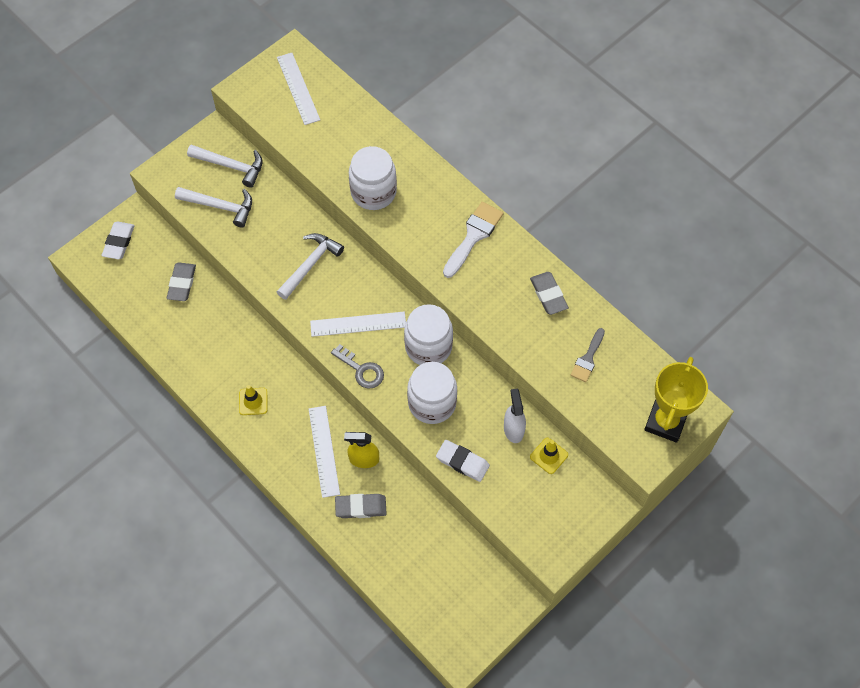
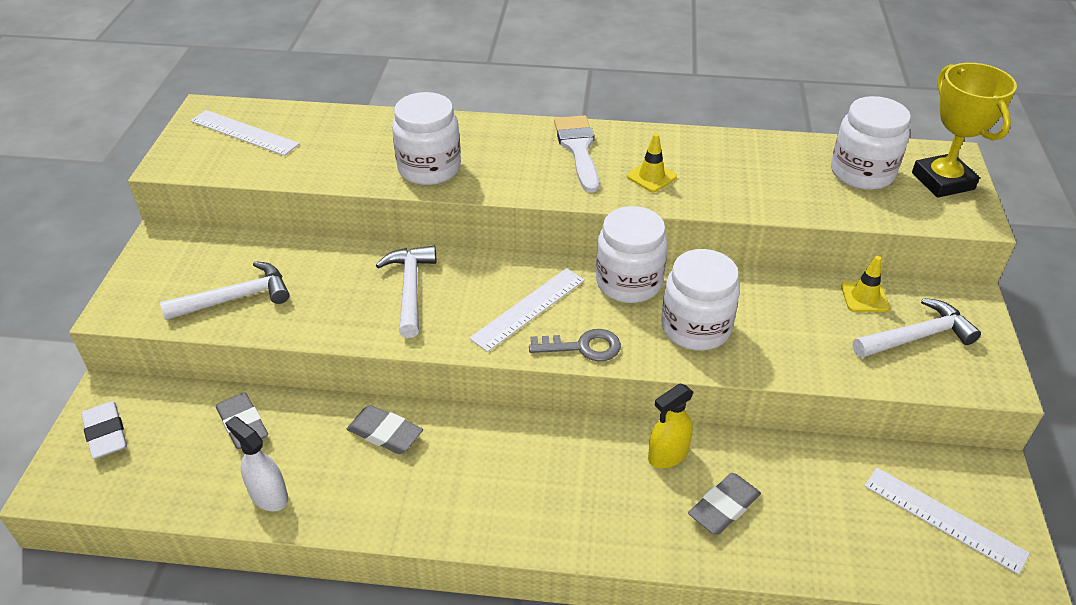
camera: 40 degrees left, 20 degrees down
white hammer [187,145,262,188] -> white hammer moved to [852,298,981,358]
yellow traffic cone [239,385,268,415] -> yellow traffic cone moved to [627,133,677,192]
white ruler [309,406,340,498] -> white ruler moved to [864,468,1030,575]
white eraser [436,440,490,482] -> none
white spray bottle [504,388,526,443] -> white spray bottle moved to [225,416,288,511]
grey eraser [530,272,569,315] -> grey eraser moved to [347,405,423,454]
grey brush [571,328,605,382] -> none
none -> white jar [831,96,911,190]

